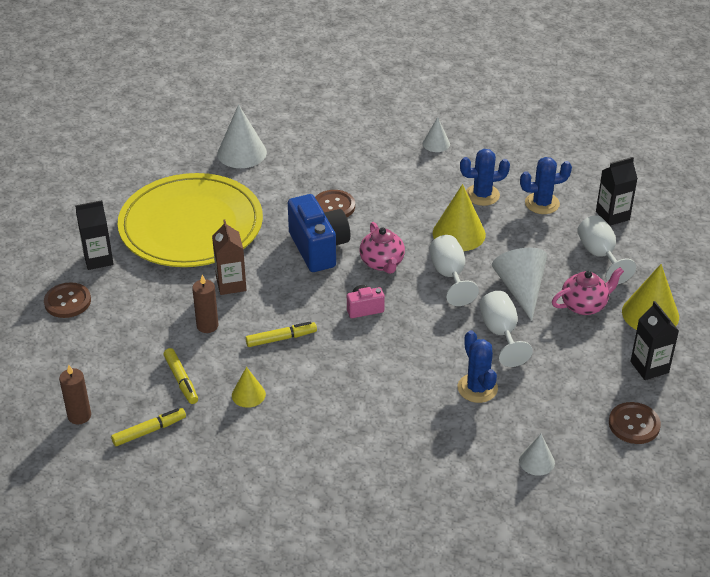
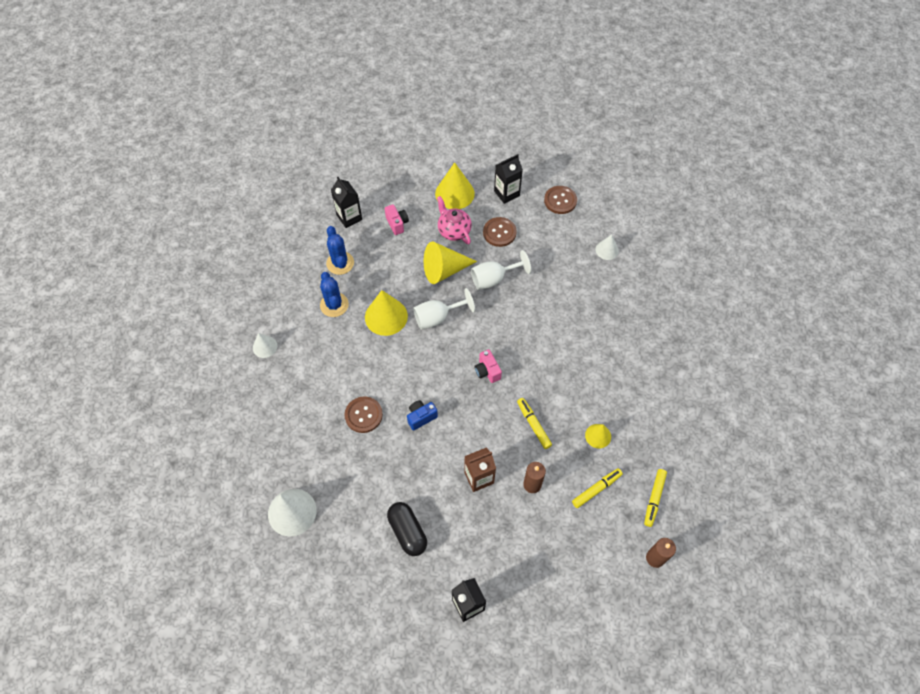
camera: 100 degrees left, 20 degrees up
brown button [44,282,91,318] -> brown button moved to [483,217,517,247]
yellow marker [111,408,186,446] -> yellow marker turned 120 degrees counterclockwise [644,469,667,527]
yellow plate [117,173,263,267] -> black capsule [387,502,427,556]
blue camera [288,194,350,272] -> blue camera [407,400,438,431], size x0.50
pink teapot [359,222,405,274] -> none
blue cactus [458,330,498,403] -> none
white cone [492,248,547,321] -> yellow cone [424,242,477,284]
white goblet [577,215,636,284] -> pink camera [385,204,409,235]

